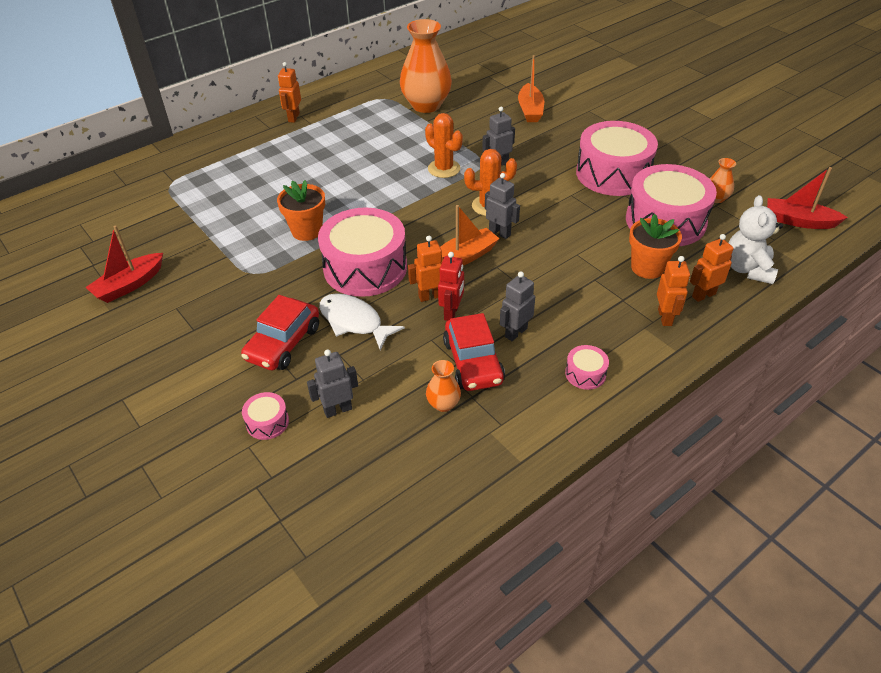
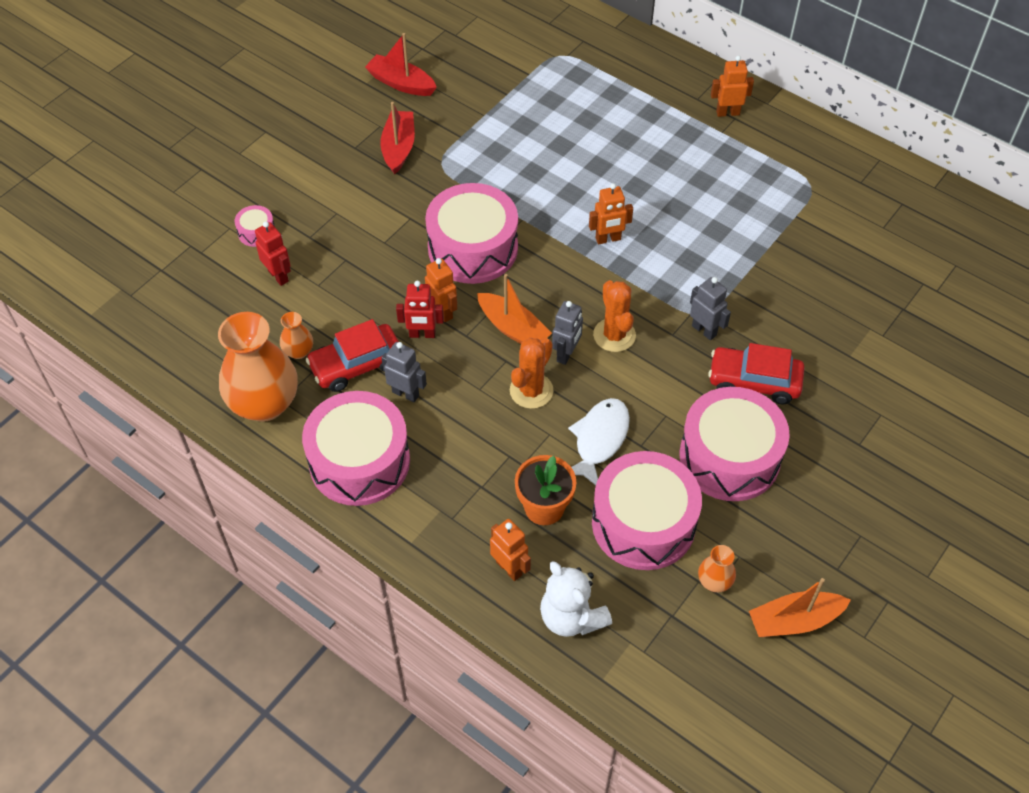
camera: 75 degrees right, 10 degrees up
red car [241,295,319,371] -> red car moved to [708,343,805,404]
orange flower pot [277,180,325,241] -> none
grey robot [307,349,358,418] -> red robot [255,221,291,286]
white fish [319,293,405,350] -> white fish moved to [568,398,630,485]
orange vase [400,19,452,113] -> orange vase moved to [218,312,298,422]
orange cactus [425,113,463,178] -> orange cactus moved to [510,338,554,409]
orange boat [518,55,544,122] -> orange boat moved to [749,578,851,637]
pink drum [565,345,609,390] -> pink drum [302,391,410,506], size x2.38
orange robot [657,256,690,326] -> orange robot moved to [589,183,633,244]
white teddy bear [729,195,783,284] -> white teddy bear turned 120 degrees counterclockwise [540,561,612,637]
red boat [767,167,848,229] -> red boat moved to [380,102,415,175]

